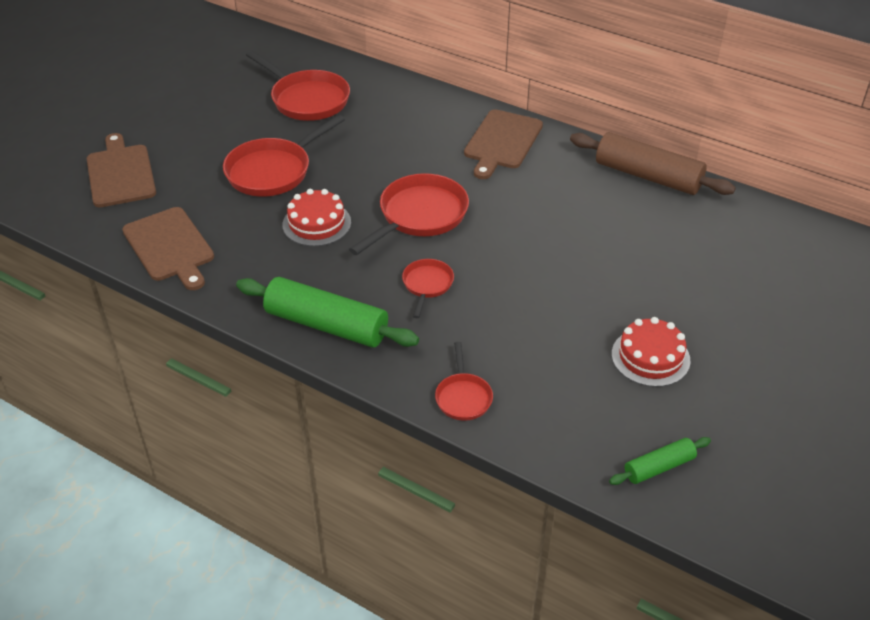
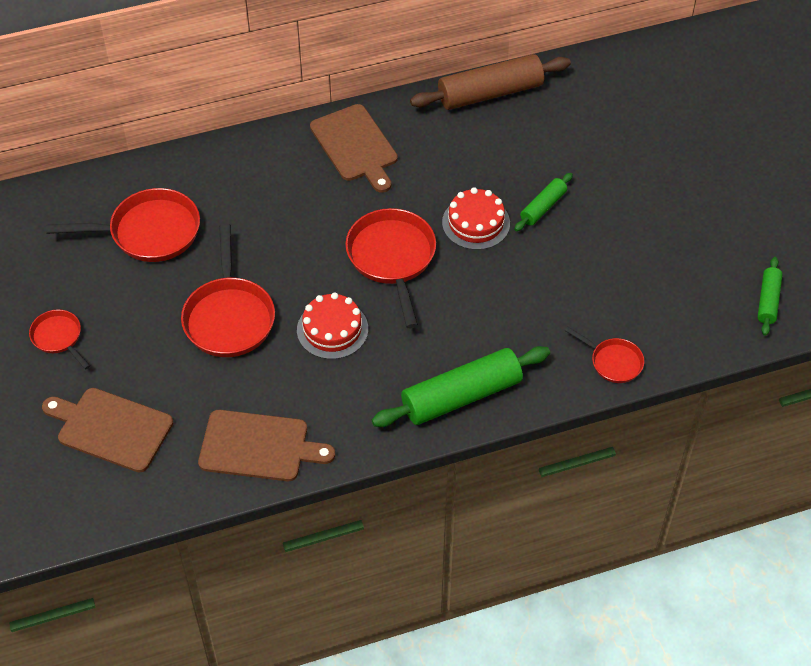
camera: 50 degrees left, 10 degrees up
red pan [402,259,454,318] -> red pan moved to [29,309,90,369]
red cake [612,317,690,387] -> red cake moved to [442,187,510,250]
none -> green rolling pin [514,173,573,231]

